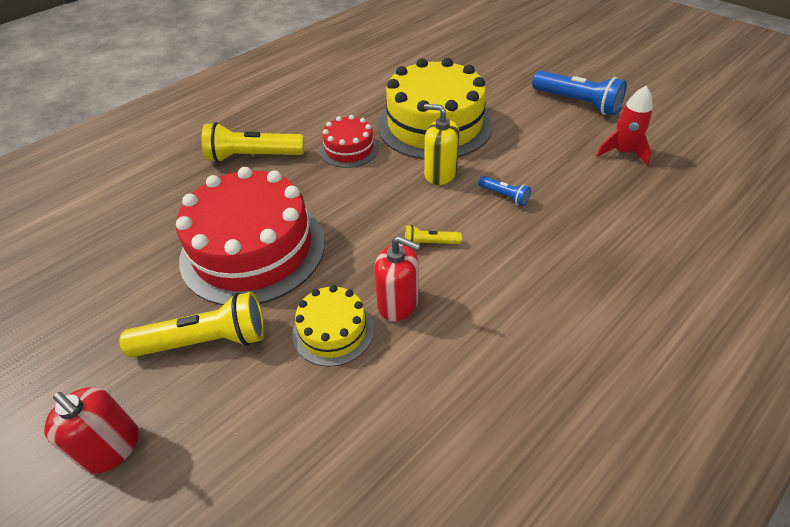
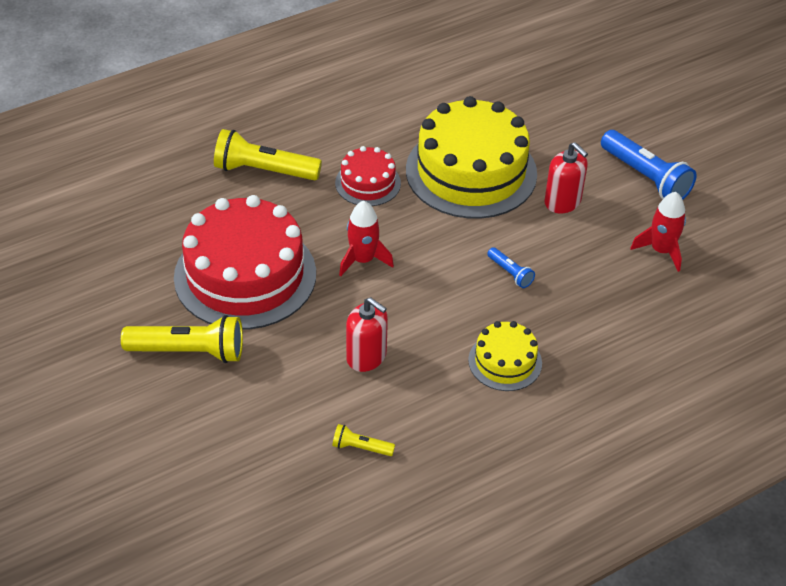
camera: 10 degrees right, 0 degrees up
red soap dispenser [44,387,139,474] -> red soap dispenser moved to [544,142,588,213]
yellow cake [292,285,374,367] -> yellow cake moved to [468,321,542,391]
yellow flashlight [405,225,462,244] -> yellow flashlight moved to [332,424,395,456]
yellow soap dispenser [424,104,460,185] -> none
none -> red rocket [339,201,394,276]

